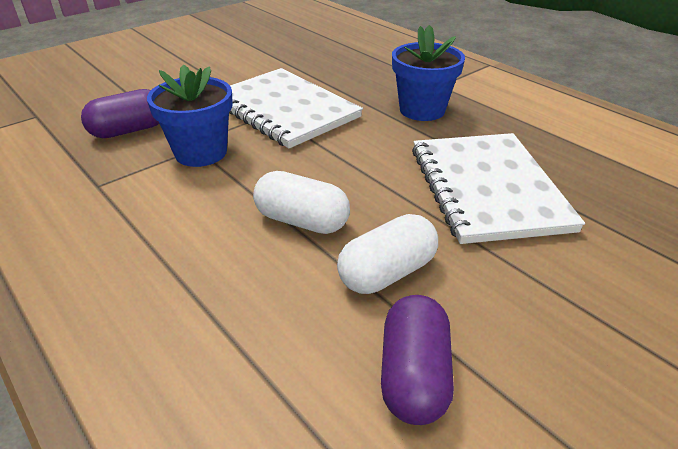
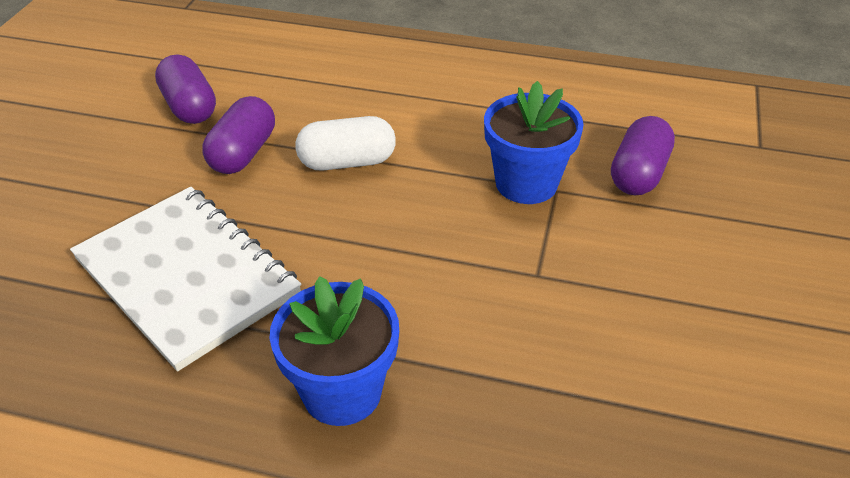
camera: 145 degrees right, 5 degrees up
white notebook [229,68,363,149] -> none
white capsule [337,214,438,294] -> purple capsule [202,96,275,174]

